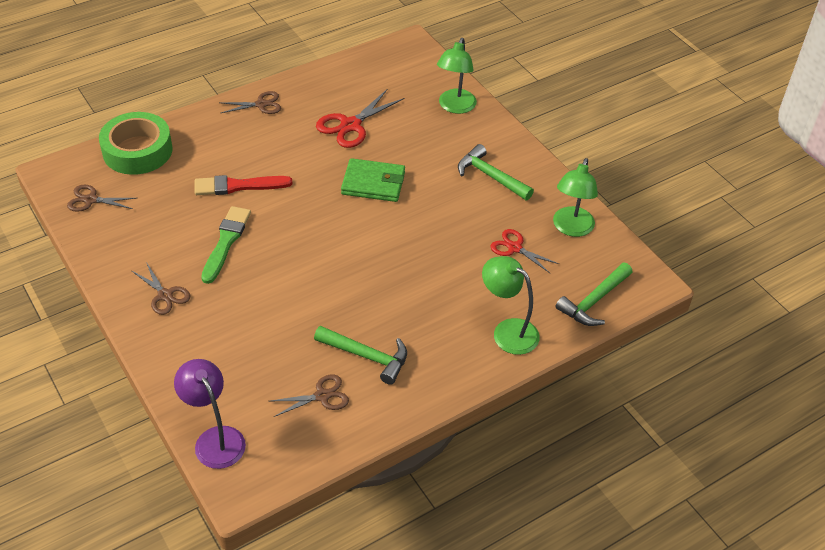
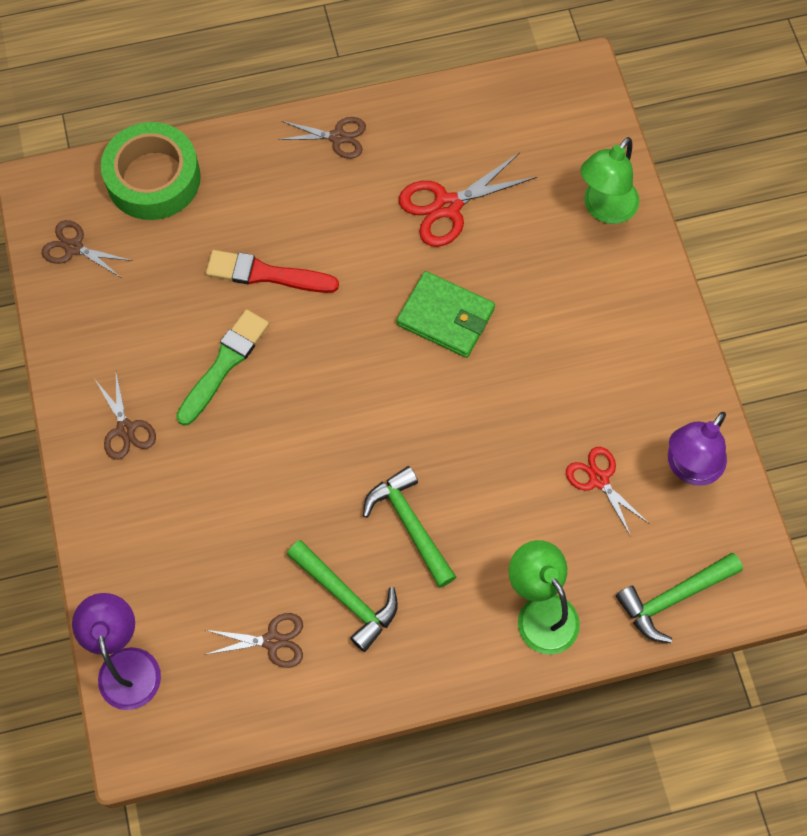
camera: 20 degrees right, 20 degrees up
green hammer [458,144,534,200] -> green hammer moved to [363,466,456,588]
green lamp [553,158,598,237] -> purple lamp [668,412,727,486]

